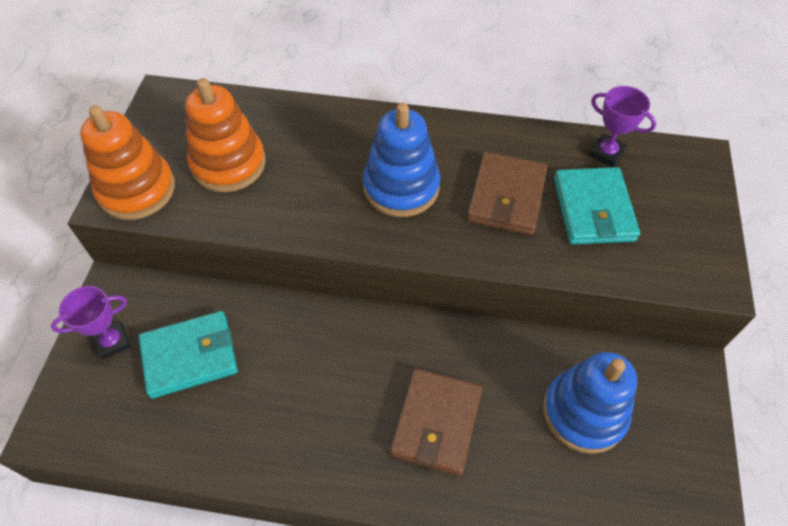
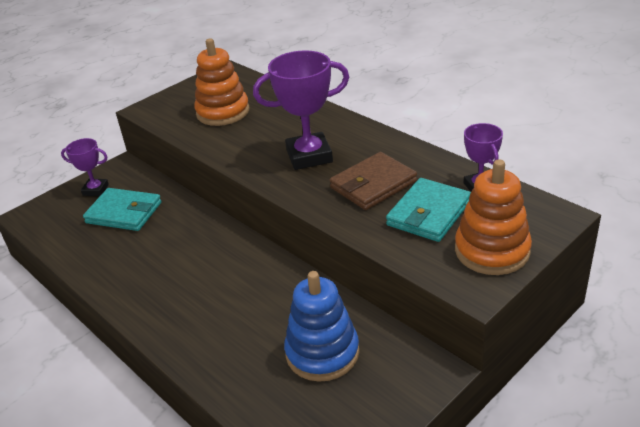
camera: 40 degrees right, 20 degrees down
orange stacking toy [80,105,175,220] -> orange stacking toy moved to [455,159,532,275]
blue stacking toy [363,103,440,217] -> purple trophy [253,50,349,170]
brown wallet [390,368,482,476] -> none

